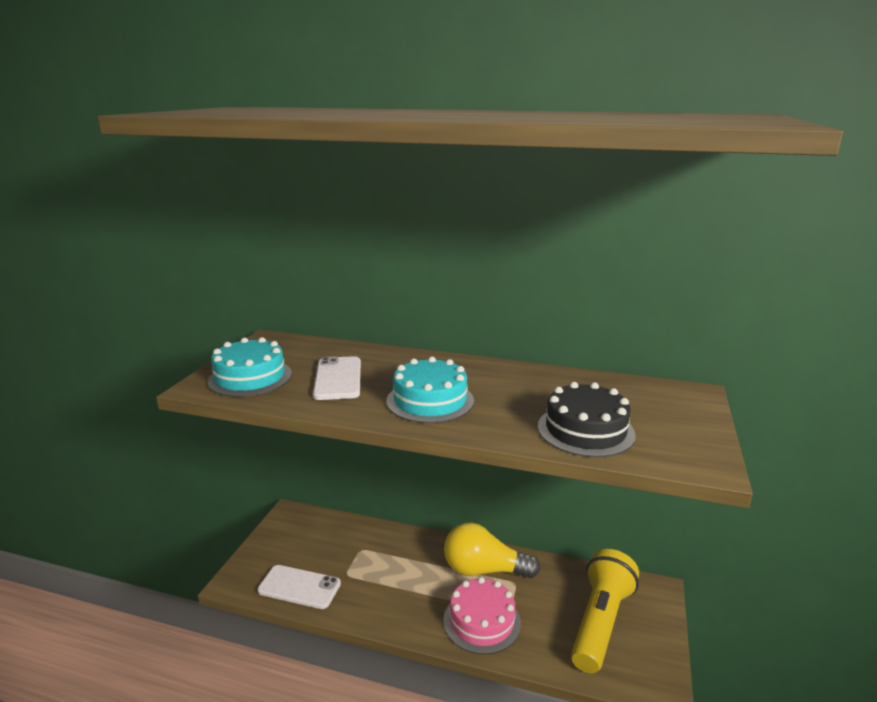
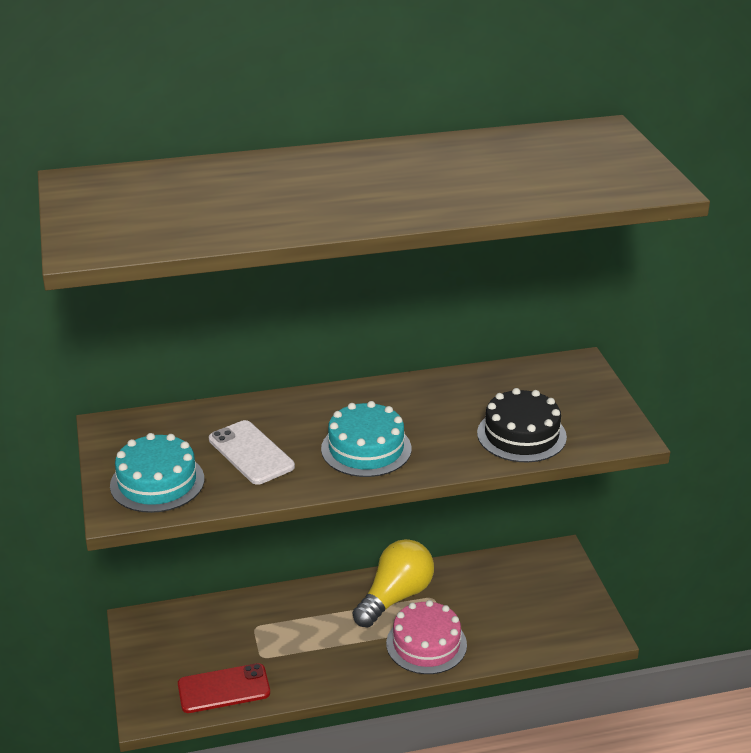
camera: 30 degrees left, 10 degrees up
white phone [258,565,341,609] -> red phone [178,663,270,713]
yellow light bulb [444,522,541,578] -> yellow light bulb turned 150 degrees clockwise [353,539,434,628]
yellow flashlight [571,549,639,673] -> none

